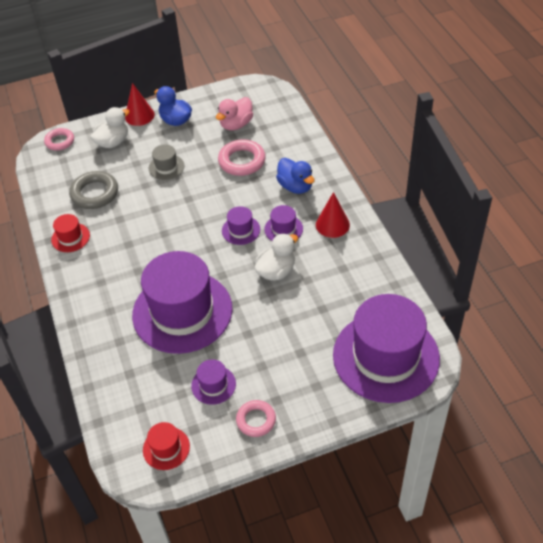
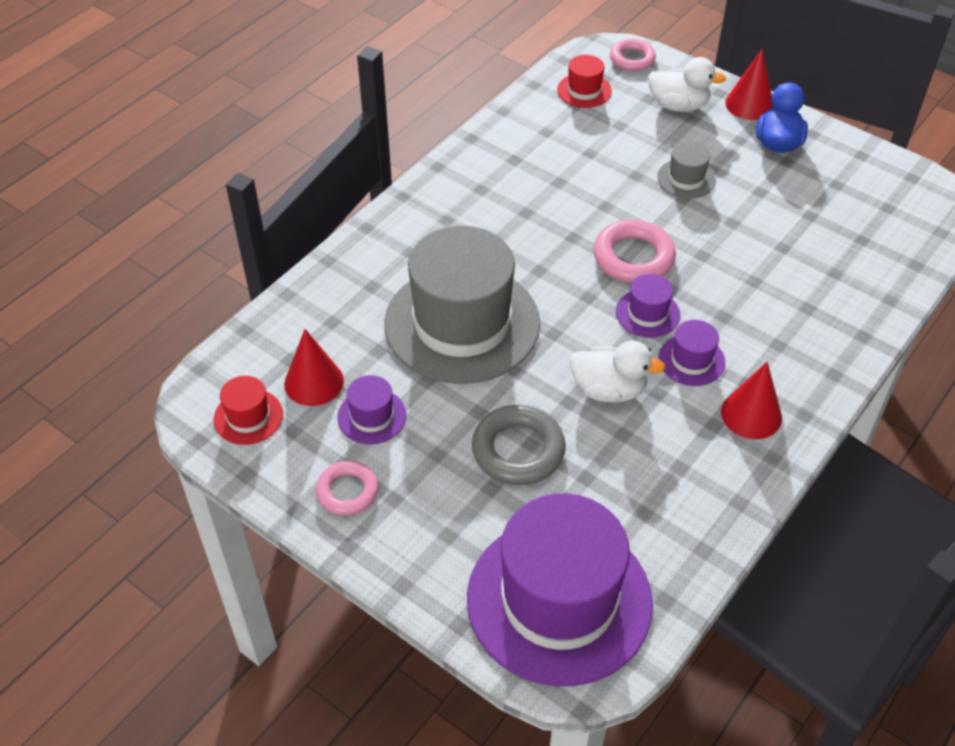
camera: 55 degrees right, 0 degrees up
red hat [51,214,90,252] -> red hat moved to [557,55,612,108]
grey ring [69,171,118,209] -> grey ring moved to [472,405,566,485]
purple hat [132,251,233,354] -> grey hat [385,226,540,384]
pink duck [216,97,253,130] -> none
pink ring [218,139,266,176] -> pink ring moved to [593,220,676,283]
blue duck [276,158,314,194] -> none
none -> red cone [284,329,344,406]

